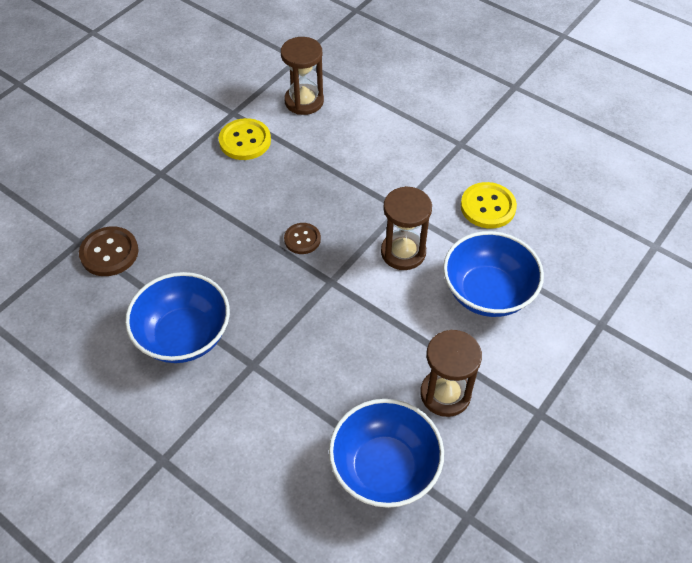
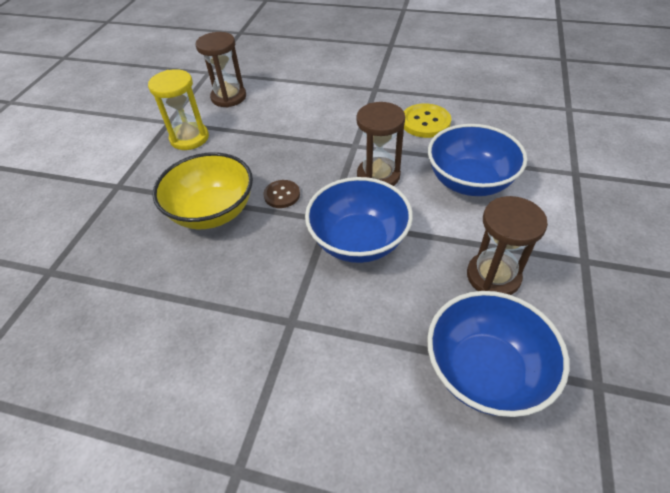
camera: 20 degrees left, 5 degrees down
brown button [79,227,139,276] -> none
blue bowl [125,272,230,363] -> blue bowl moved to [305,177,413,263]
yellow button [219,118,271,160] -> yellow hourglass [148,69,209,150]
none -> yellow bowl [152,152,253,229]

